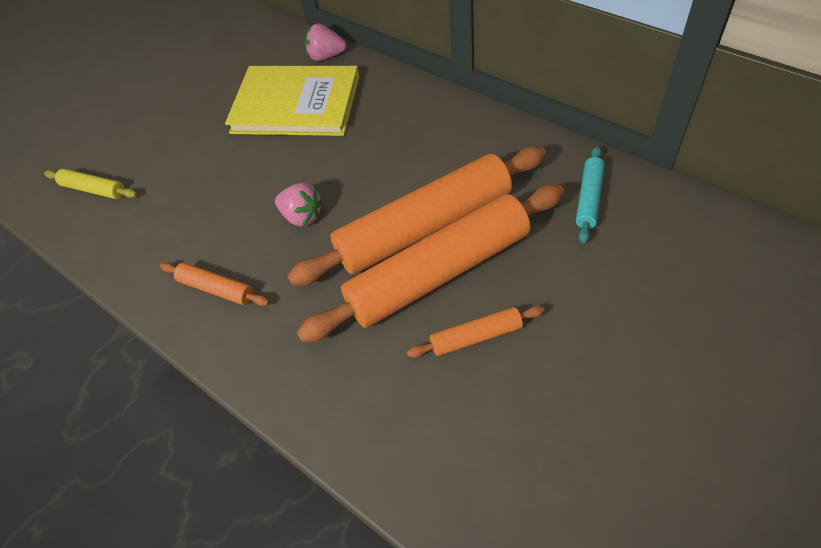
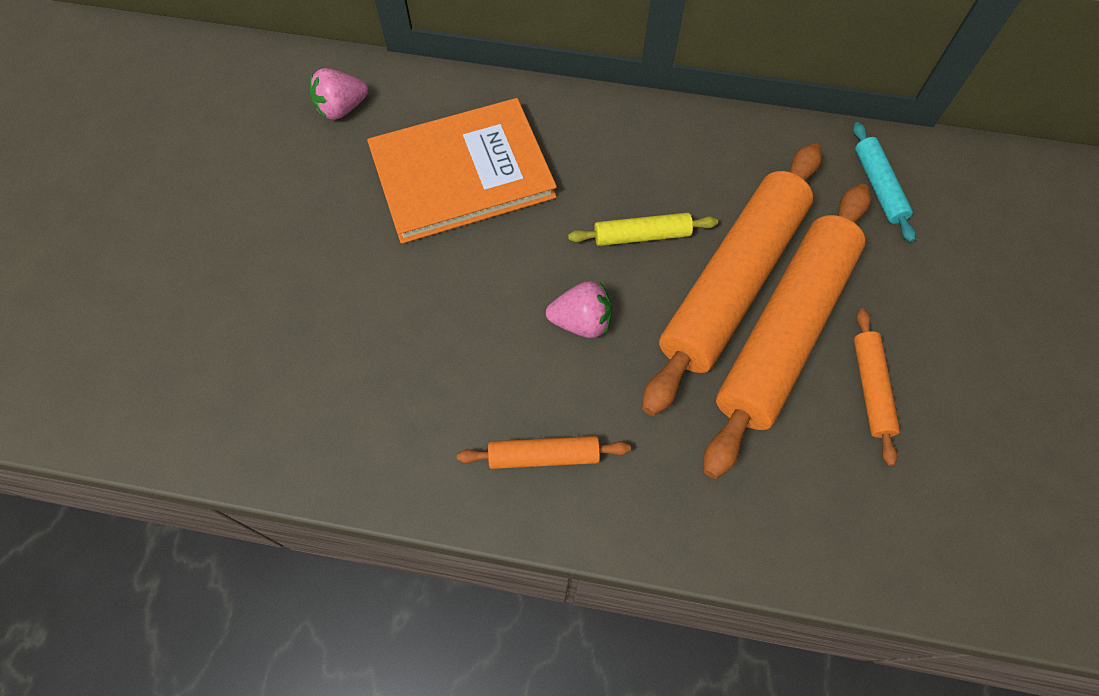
camera: 35 degrees left, 10 degrees up
yellow rolling pin [44,169,137,199] -> yellow rolling pin moved to [568,213,718,246]
yellow book [225,66,360,136] -> orange book [367,98,557,244]
pink strawberry [304,23,346,61] -> pink strawberry moved to [310,68,368,120]
orange rolling pin [407,306,544,358] -> orange rolling pin turned 45 degrees counterclockwise [854,309,900,466]

